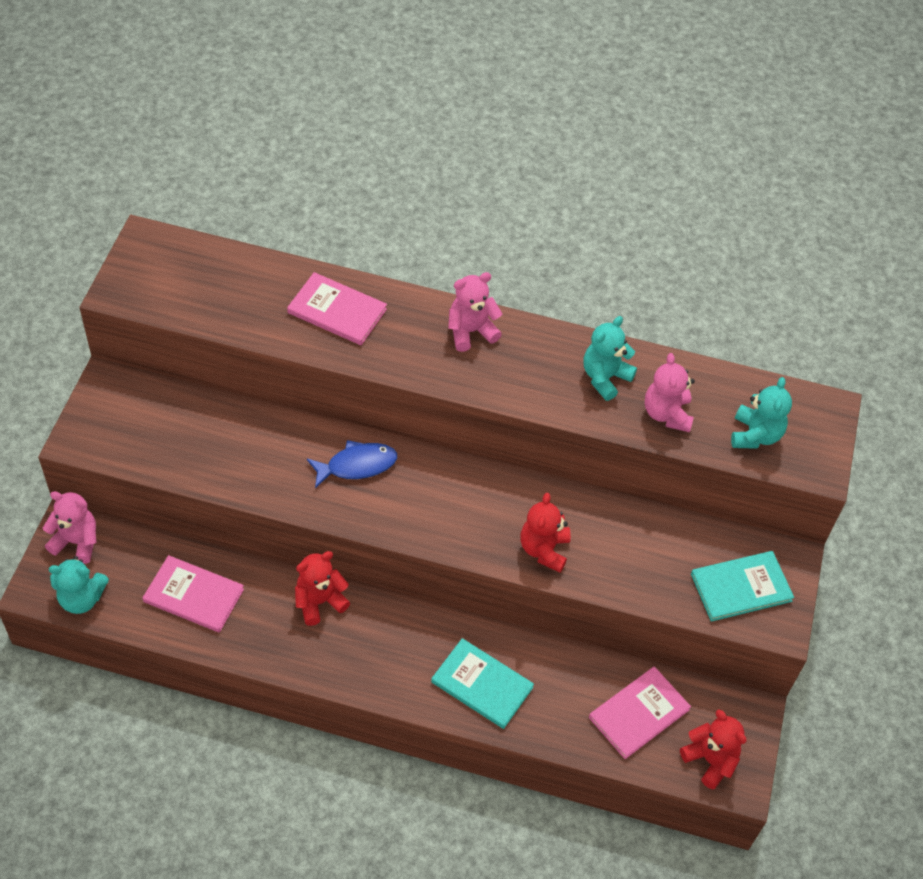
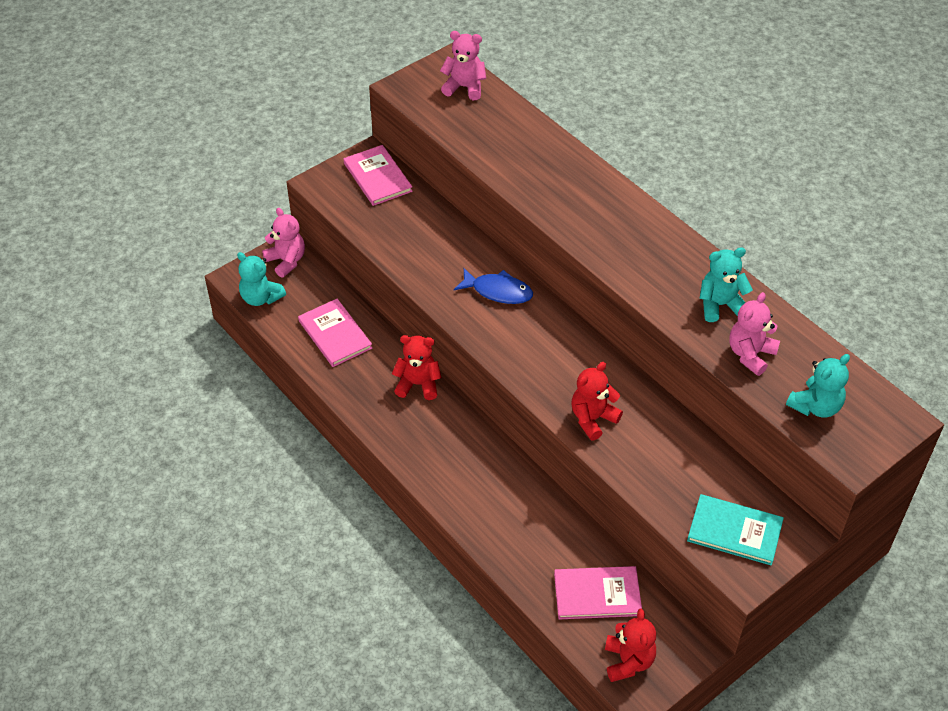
camera: 40 degrees right, 5 degrees down
pink book [287,272,387,345] -> pink book moved to [344,145,413,206]
turquoise book [431,638,534,729] -> none
pink teddy bear [448,272,502,352] -> pink teddy bear moved to [440,31,486,100]

